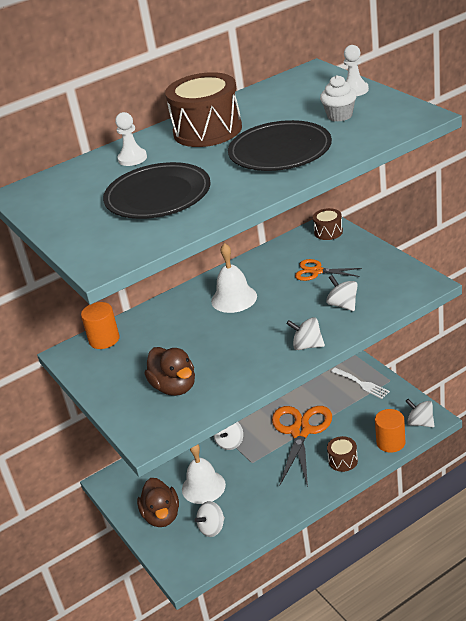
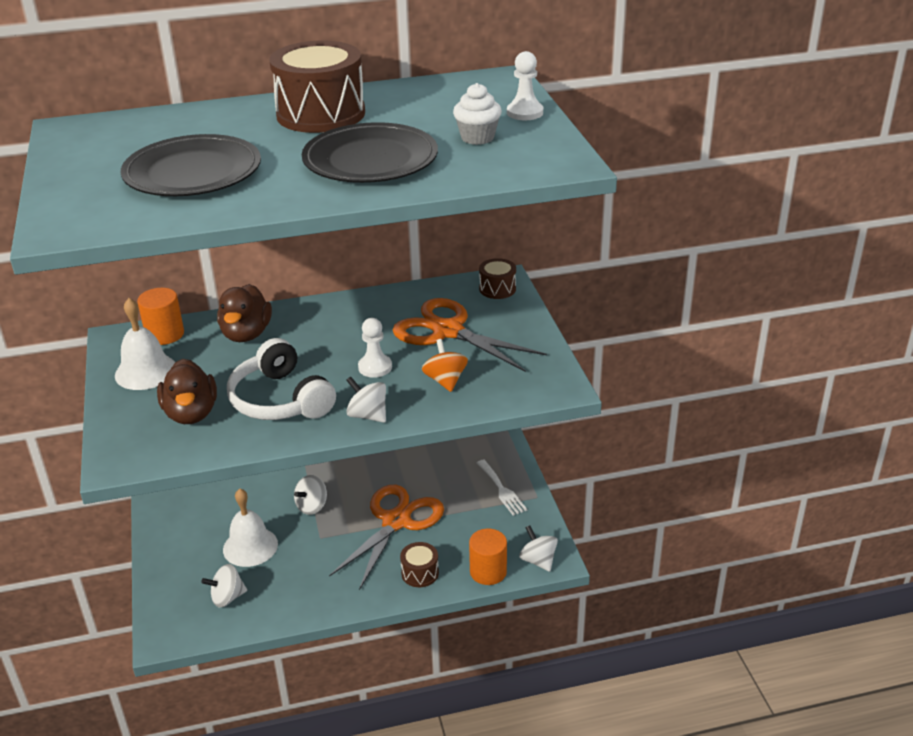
camera: 15 degrees right, 0 degrees up
white pawn [115,112,147,166] -> white pawn moved to [358,318,392,378]
brown duck [137,478,179,527] -> brown duck moved to [217,284,272,342]
white bell [211,243,257,313] -> white bell moved to [115,298,175,390]
orange scissors [295,259,362,281] -> orange scissors [393,298,547,372], size x1.83
white spinning top [326,275,358,311] -> orange spinning top [422,339,468,392]
none -> white headphones [227,338,336,420]

